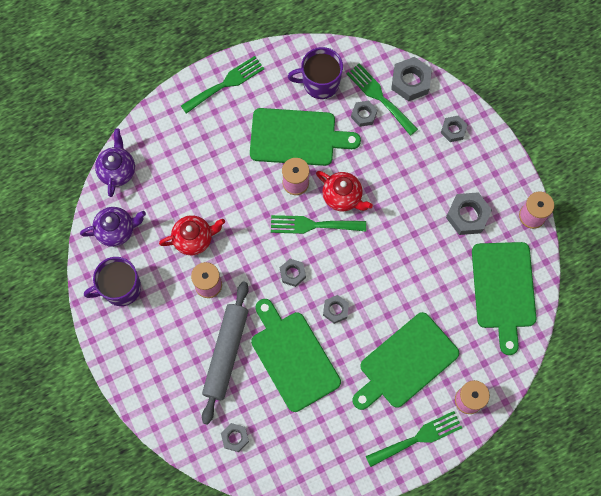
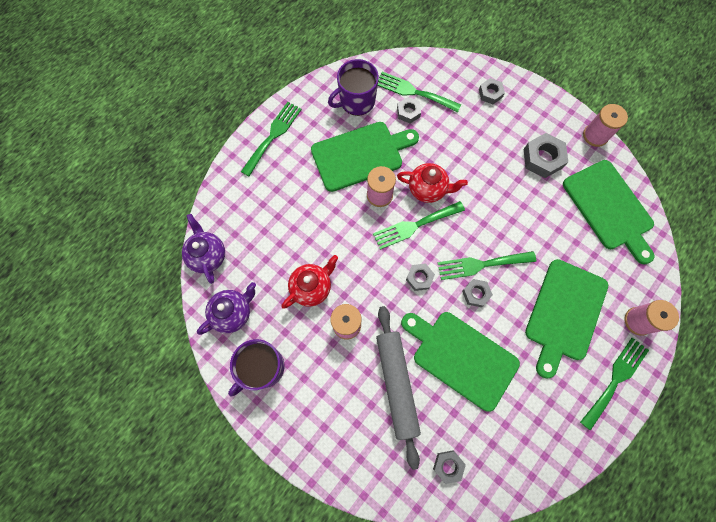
camera: 25 degrees left, 0 degrees up
grey nut [391,57,432,101] -> none
none -> green fork [438,251,536,280]

